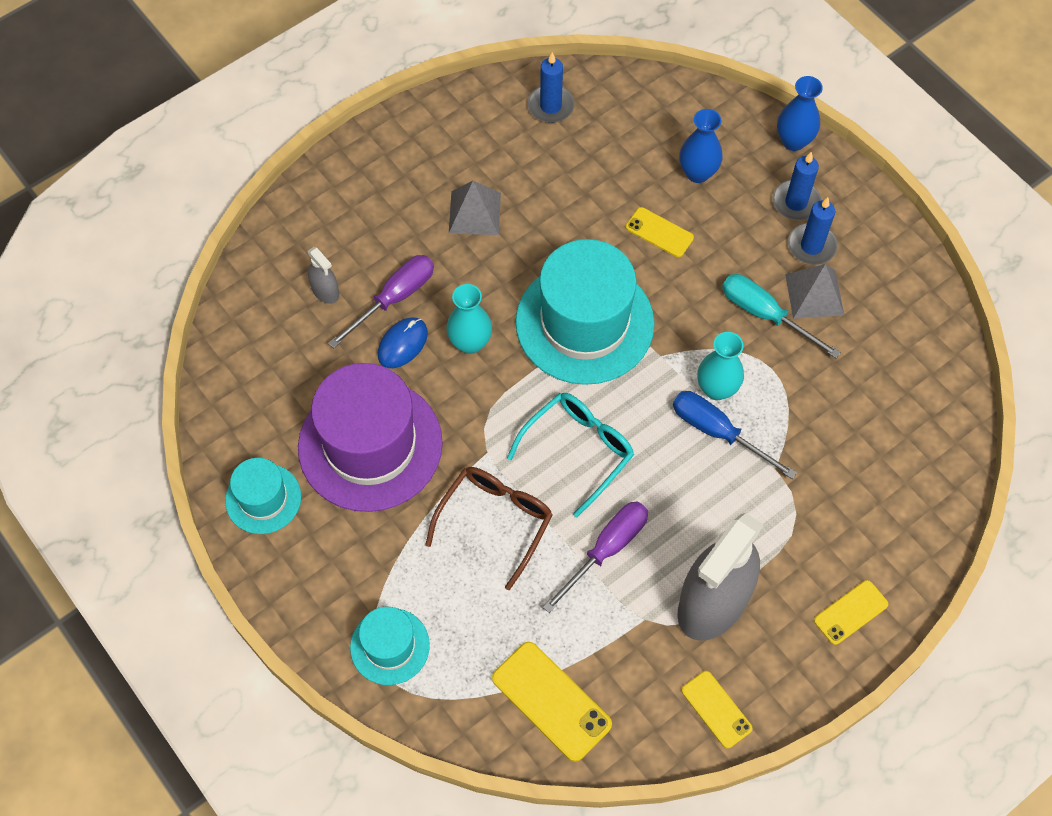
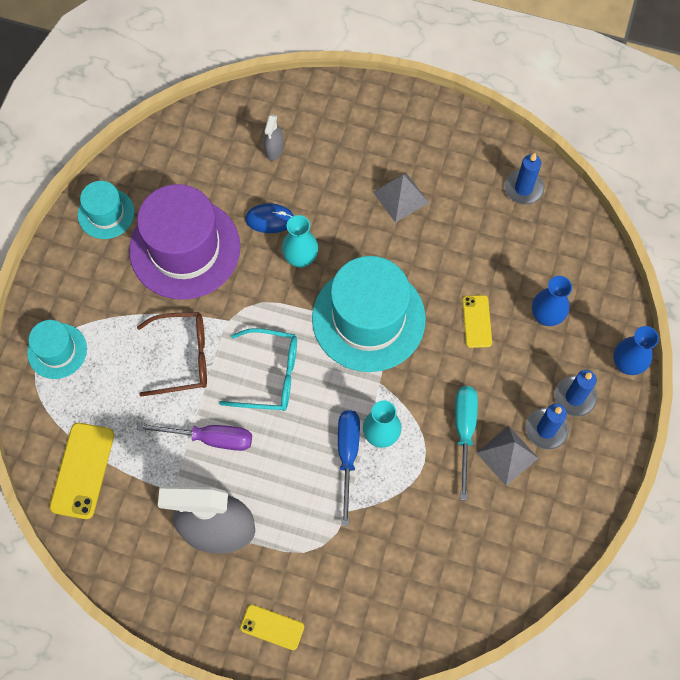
camera: 55 degrees right, 5 degrees up
purple screwdriver [328,255,434,348] -> none
yellow phone [682,671,752,748] -> none

